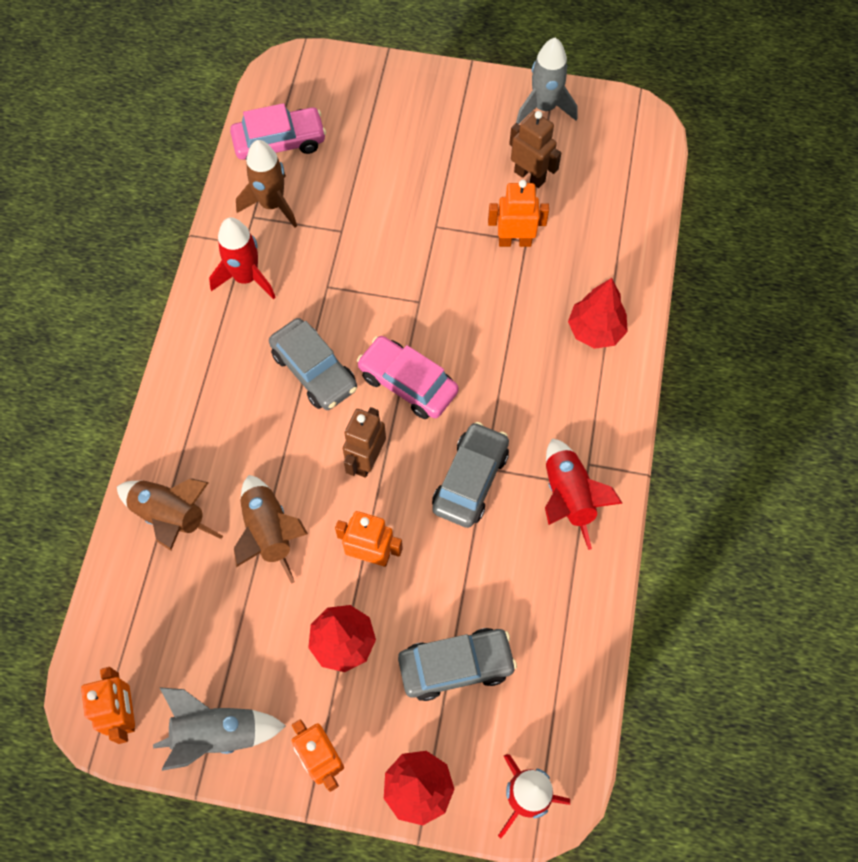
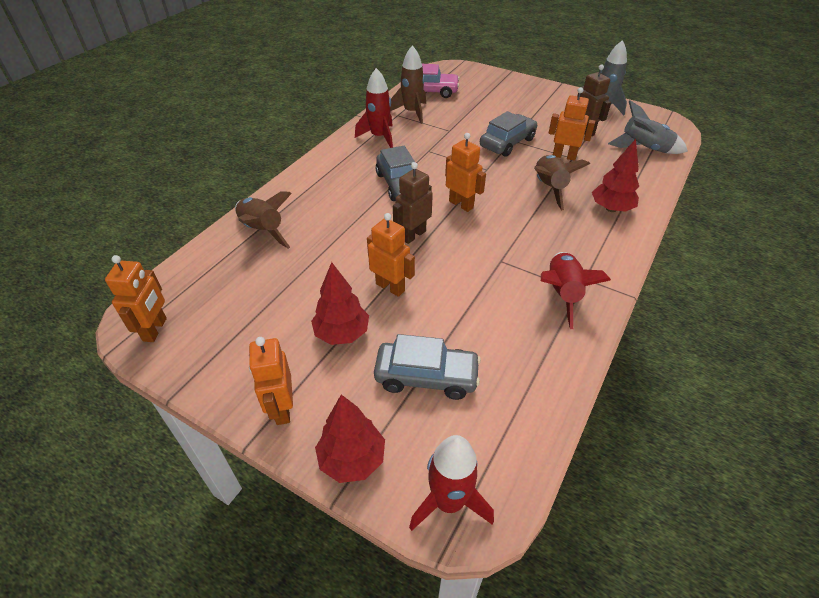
camera: 20 degrees right, 20 degrees down
grey rocket [153,687,286,771] -> grey rocket moved to [608,101,688,154]
brown rocket [234,475,308,584] -> brown rocket moved to [534,155,590,210]
pink car [357,336,459,419] -> orange robot [445,133,486,212]
grey car [432,422,509,528] -> grey car moved to [480,111,537,157]

